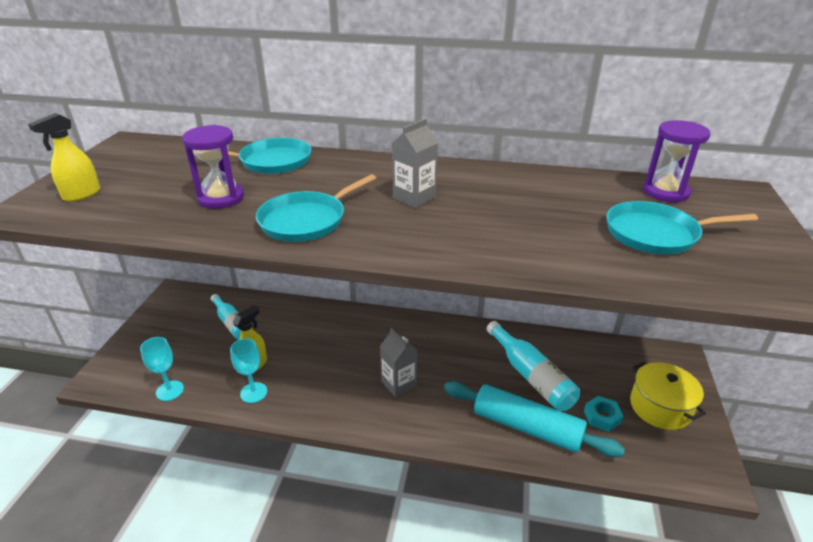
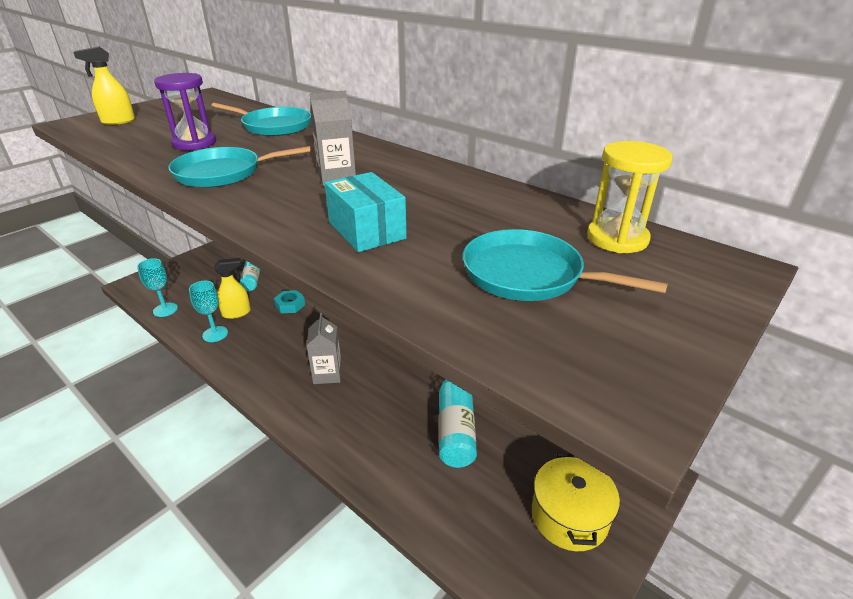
camera: 30 degrees right, 0 degrees up
turquoise rolling pin [444,381,625,457] -> none
turquoise nut [584,396,624,432] -> turquoise nut moved to [274,290,305,313]
purple hourglass [643,120,711,202] -> yellow hourglass [587,141,673,253]
none -> turquoise box [325,172,407,252]

